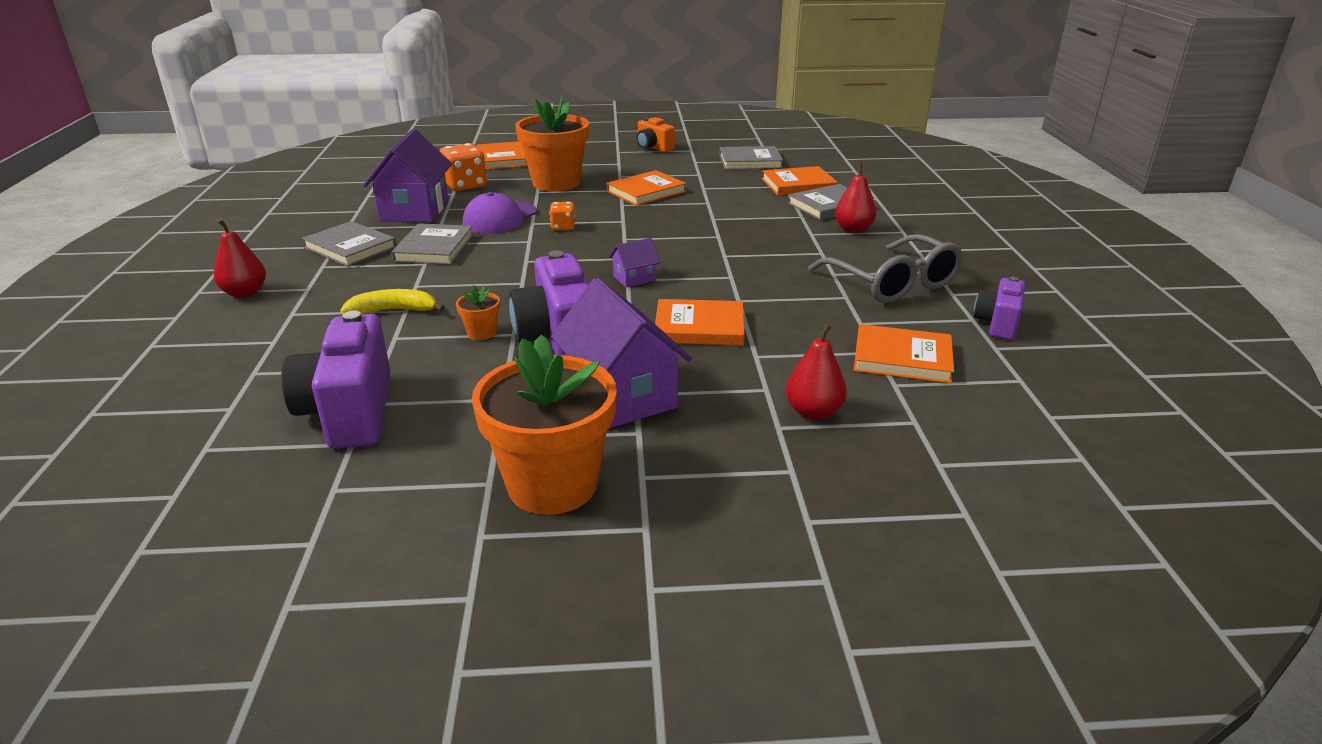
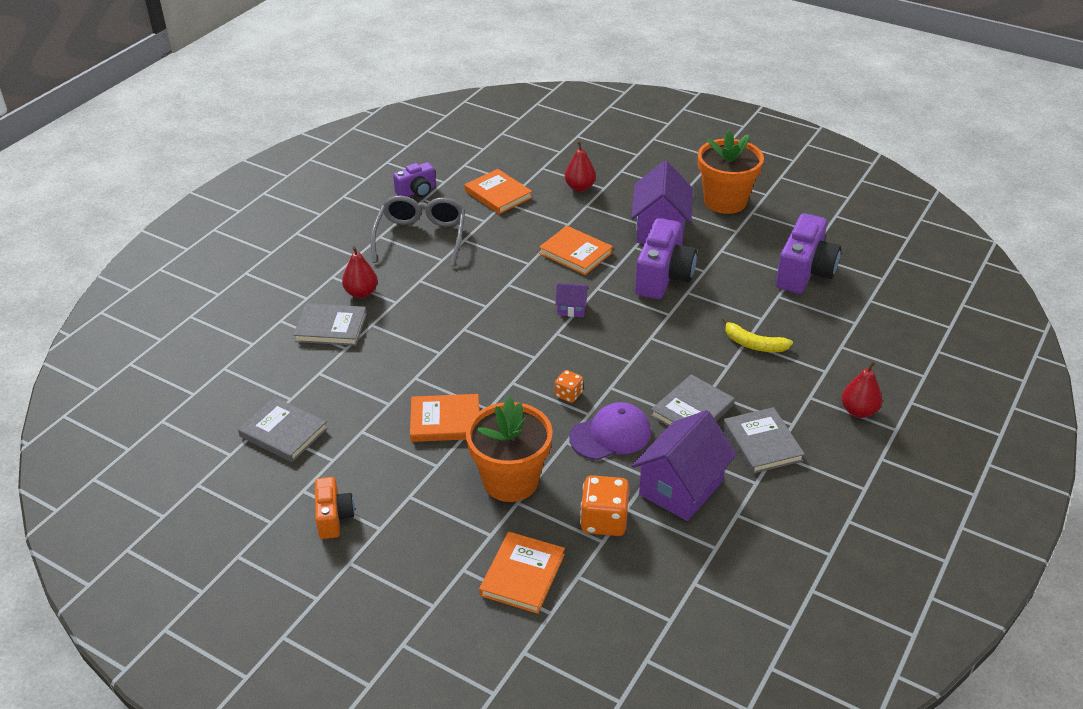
camera: 145 degrees left, 10 degrees up
orange flower pot [456,285,500,340] -> none
orange book [762,166,837,195] -> none

